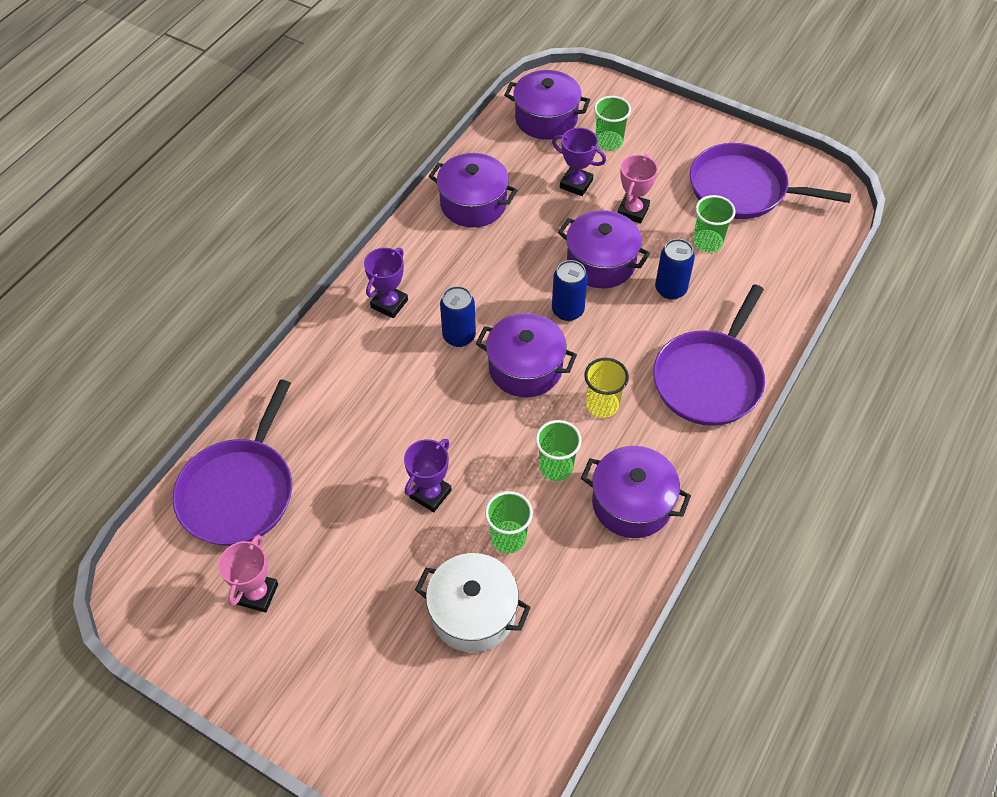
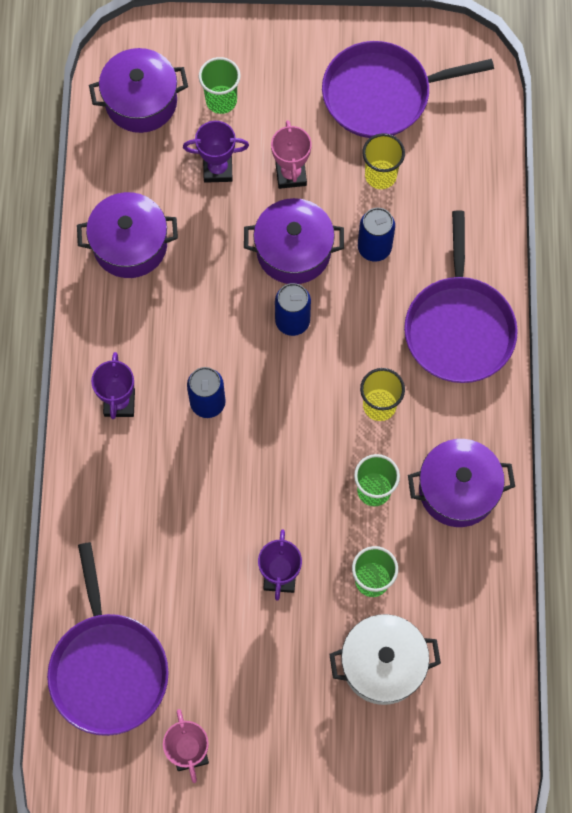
camera: 30 degrees left, 15 degrees up
purple pot [476,313,577,397] -> none
green cup [693,195,736,252] -> yellow cup [362,133,405,189]

